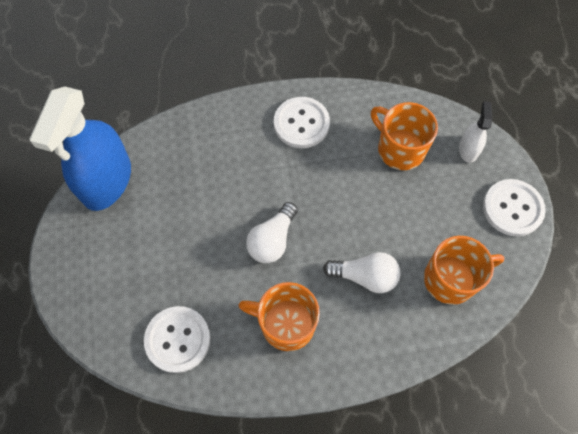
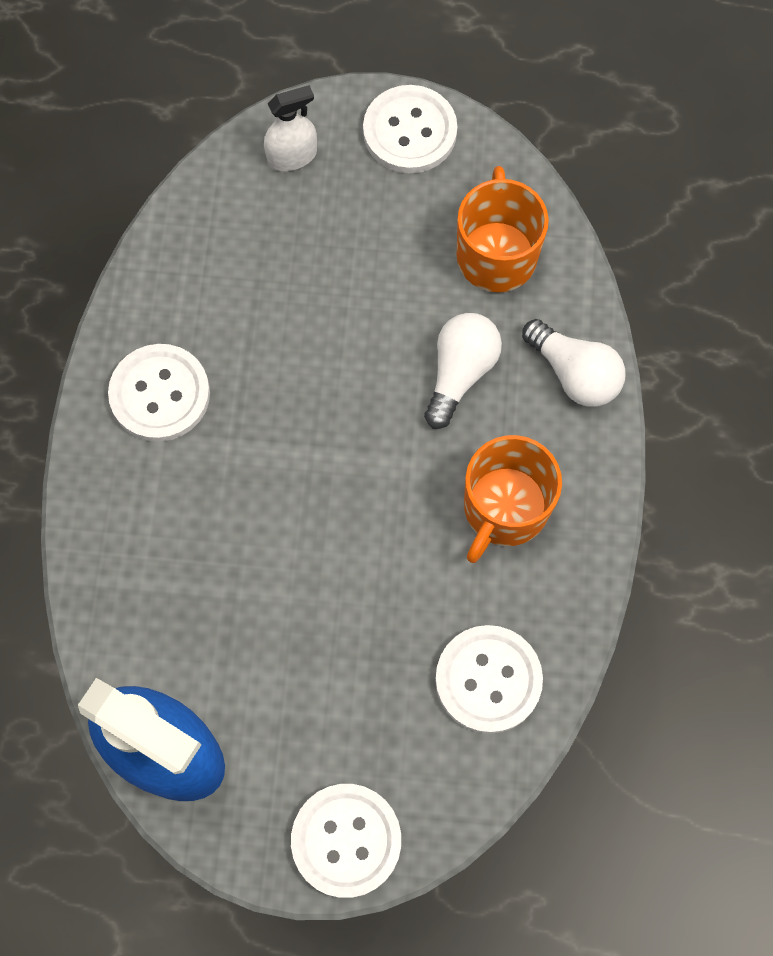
camera: 75 degrees left, 5 degrees up
white light bulb [246,202,298,263] -> white light bulb moved to [522,319,626,407]
orange mug [371,102,438,170] -> none
white spray bottle [459,102,492,163] -> white spray bottle turned 135 degrees clockwise [264,85,317,171]
none -> white button [291,784,401,898]

